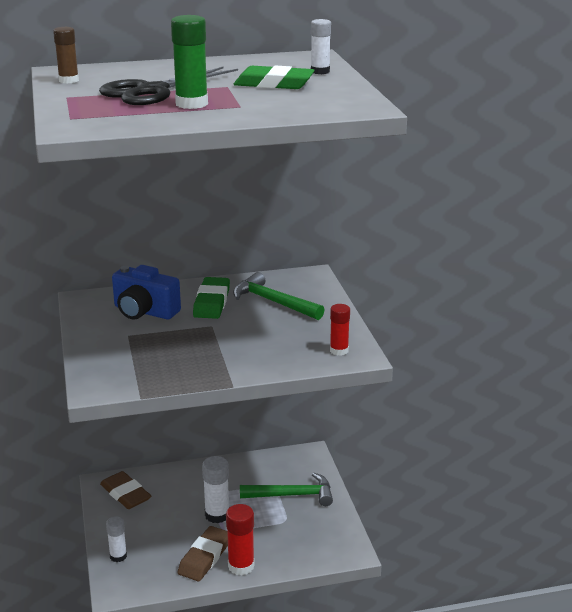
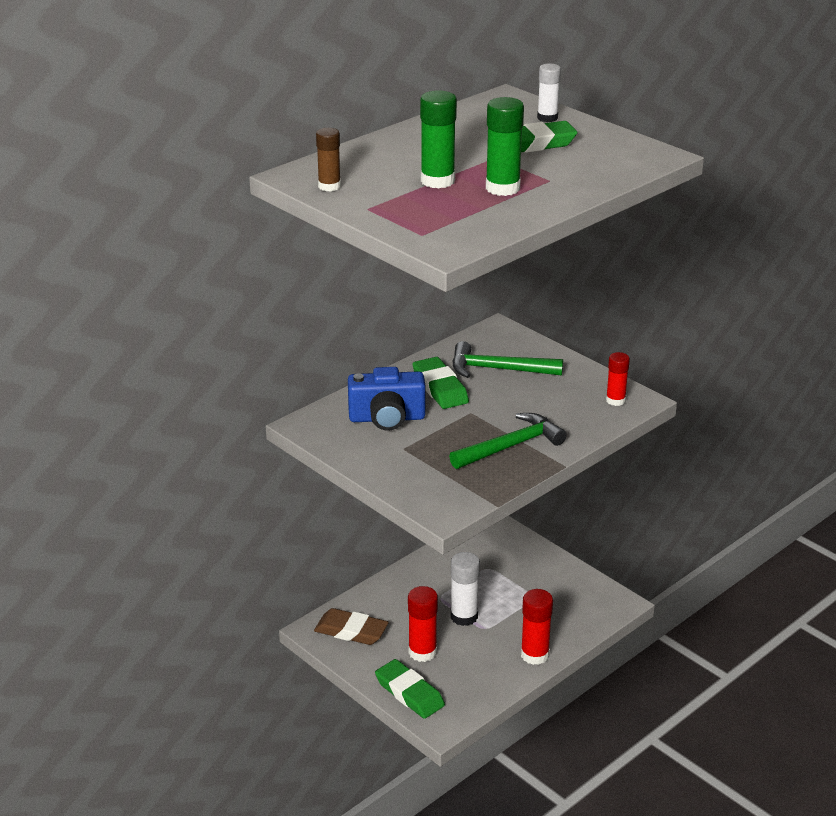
camera: 30 degrees left, 5 degrees up
black scissors [99,67,238,105] -> green glue stick [420,90,457,188]
white glue stick [106,516,127,562] -> green eraser [375,659,445,719]
brown eraser [178,526,228,581] -> none
green hammer [240,473,333,506] -> green hammer moved to [449,413,567,469]
none -> red glue stick [408,586,438,662]

